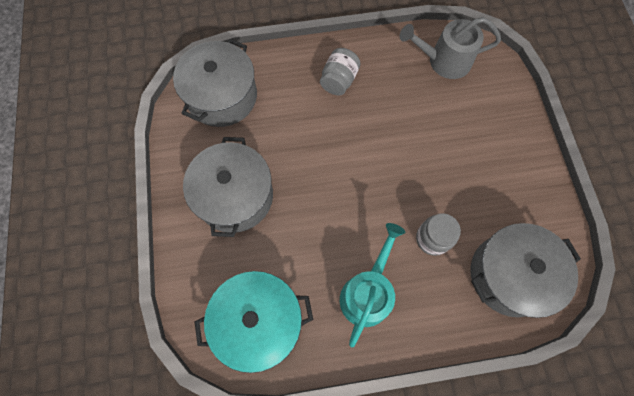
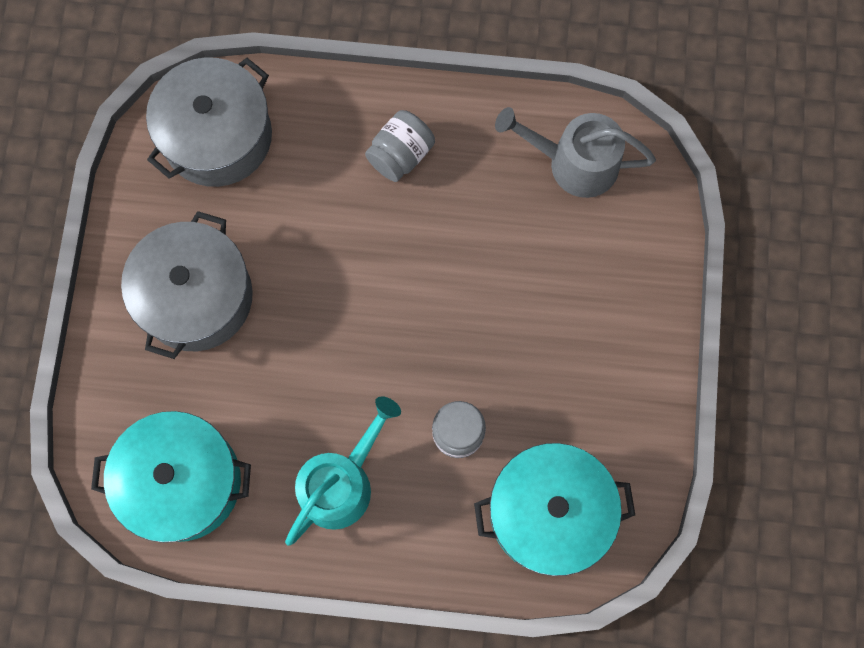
camera: 15 degrees right, 5 degrees up
grey pot [471,223,581,318] -> turquoise pot [474,443,635,576]

